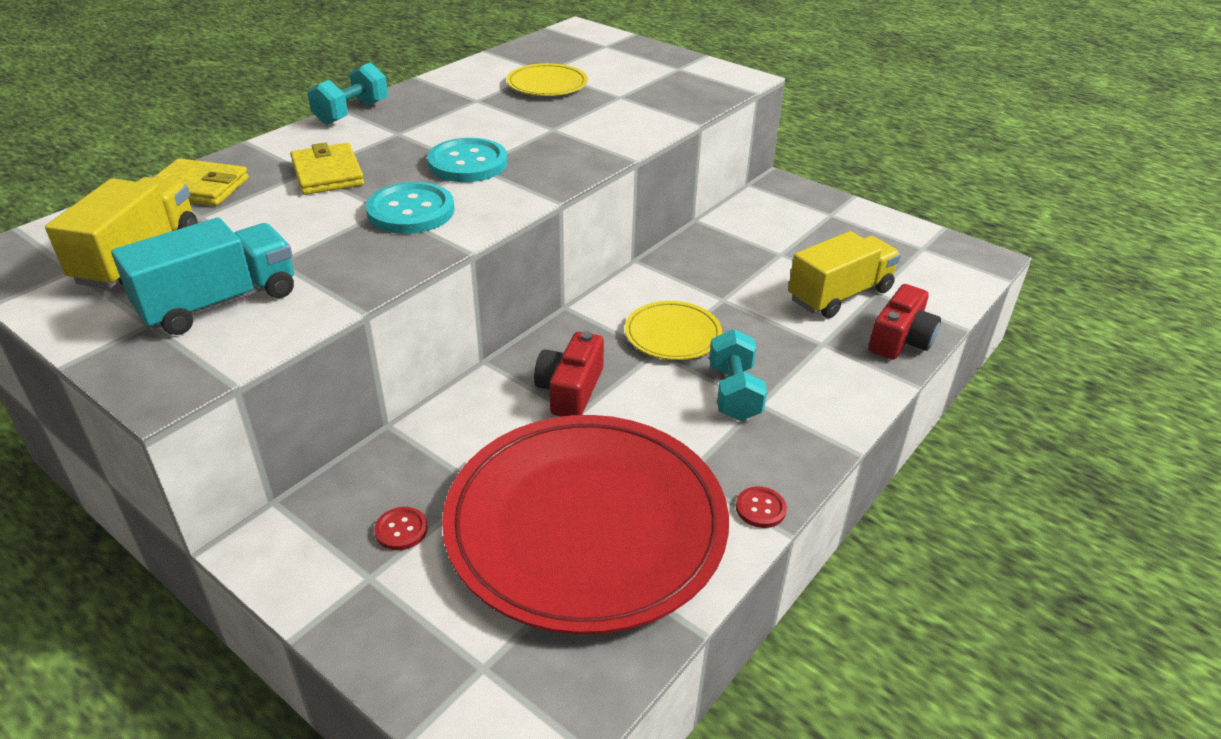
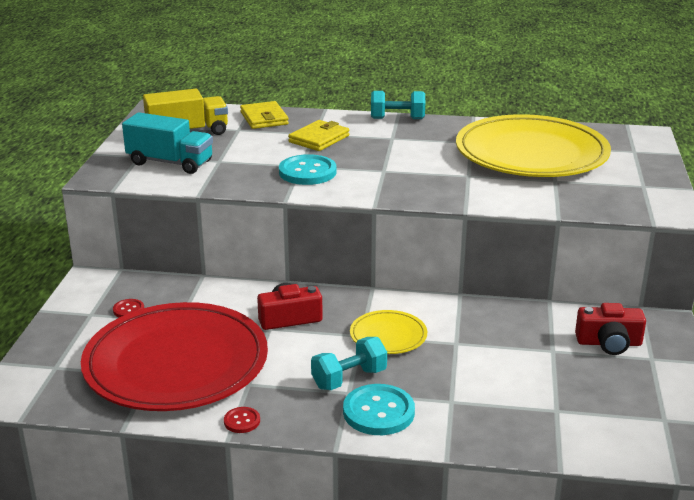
camera: 60 degrees right, 10 degrees down
turquoise button [427,138,507,182] -> turquoise button moved to [343,384,415,435]
yellow plate [506,63,588,96] -> yellow plate [456,114,611,177], size x2.27
yellow truck [788,231,901,318] -> none
red camera [868,284,941,360] -> red camera moved to [575,303,646,355]

